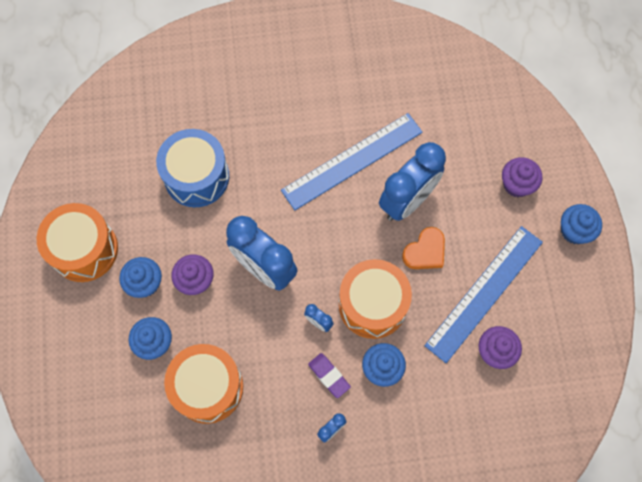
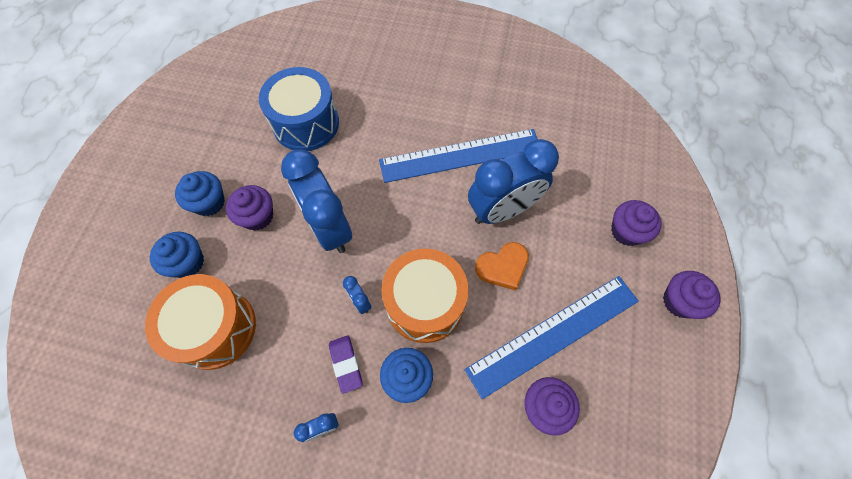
camera: 20 degrees right, 5 degrees down
orange drum [37,203,118,282] -> none
blue cupcake [561,204,602,244] -> purple cupcake [663,271,720,319]

